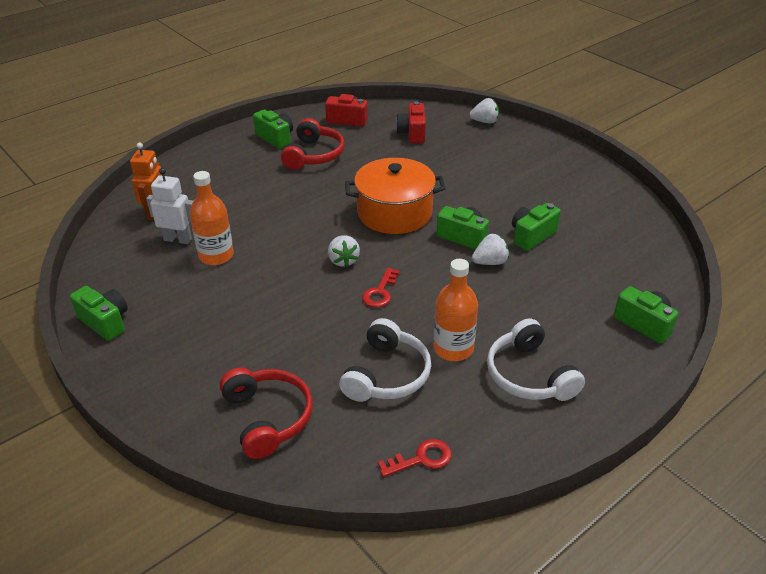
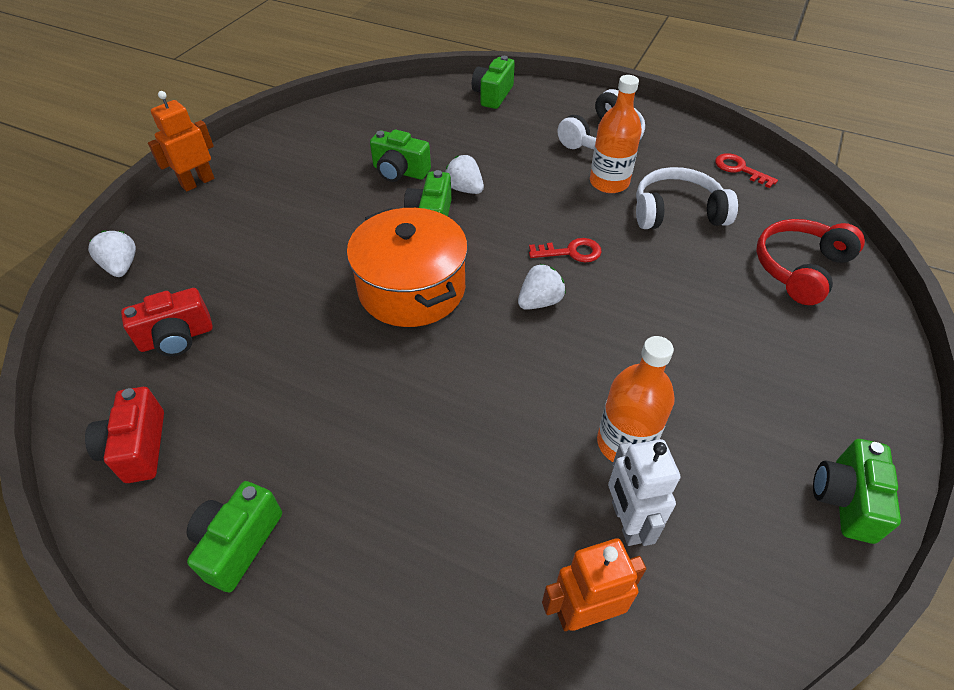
camera: 115 degrees left, 10 degrees up
red headphones [281,118,345,170] -> none
none -> orange robot [148,91,214,191]

